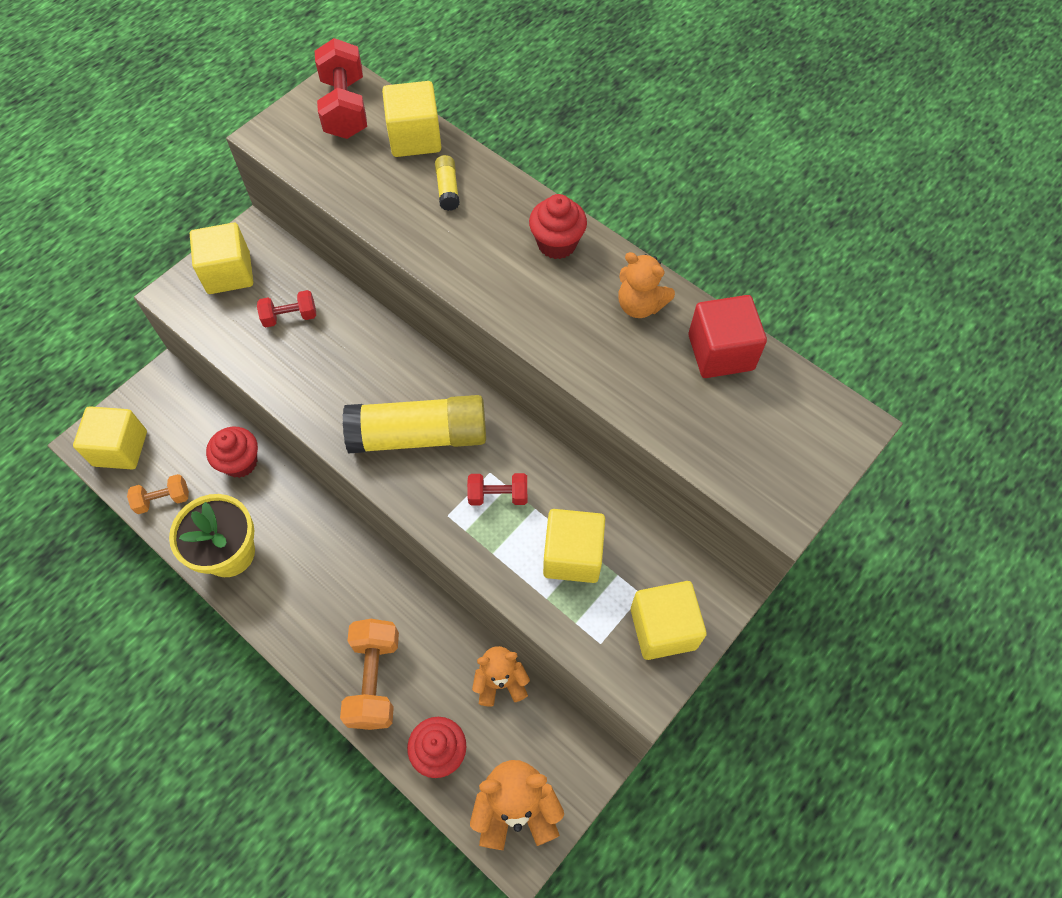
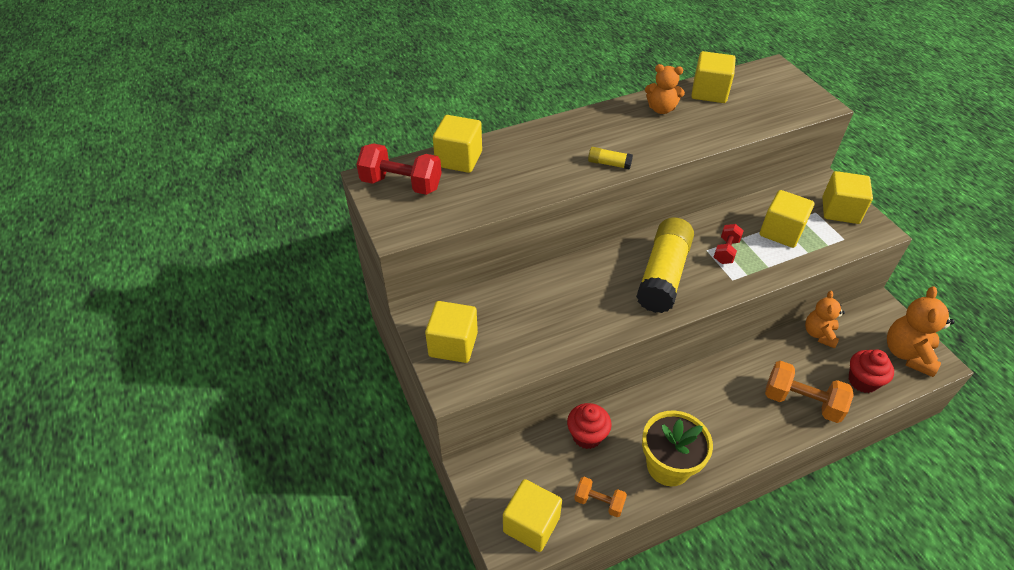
camera: 65 degrees left, 15 degrees down
orange dumbbell [127,474,189,514] -> orange dumbbell turned 75 degrees counterclockwise [574,477,627,517]
red dumbbell [257,290,316,327] -> none
yellow glue stick [435,155,459,211] -> yellow glue stick moved to [588,147,633,170]
red cupcake [529,194,587,259] -> none
orange teddy bear [618,252,675,318] -> orange teddy bear turned 45 degrees clockwise [645,64,685,114]
red cube [688,295,767,378] -> yellow cube [691,51,736,103]

